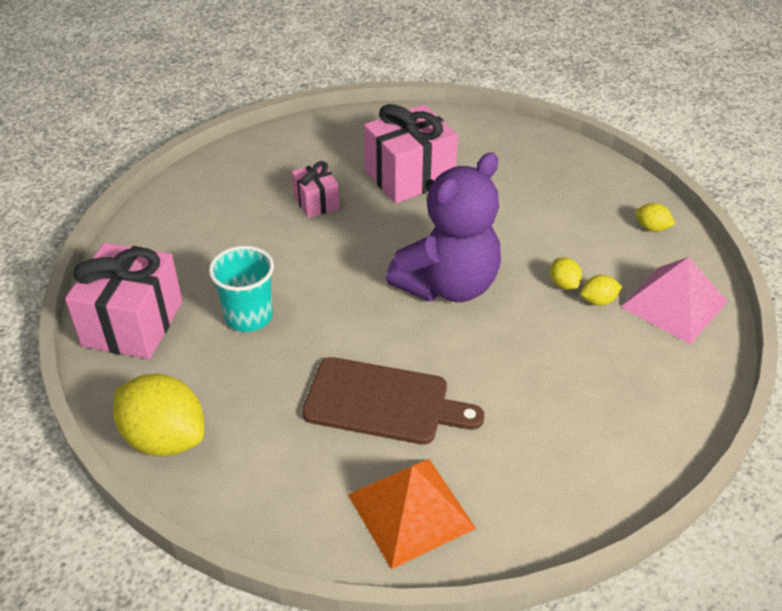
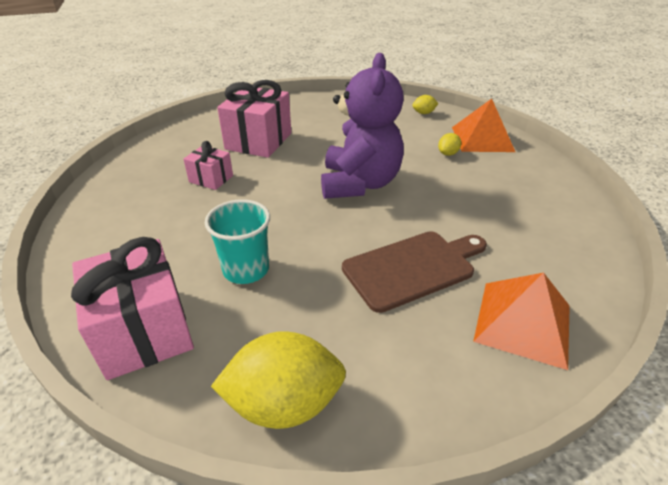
camera: 40 degrees left, 5 degrees down
yellow lemon [550,257,582,290] -> none
pink pyramid [621,257,728,344] -> orange pyramid [452,99,515,152]

